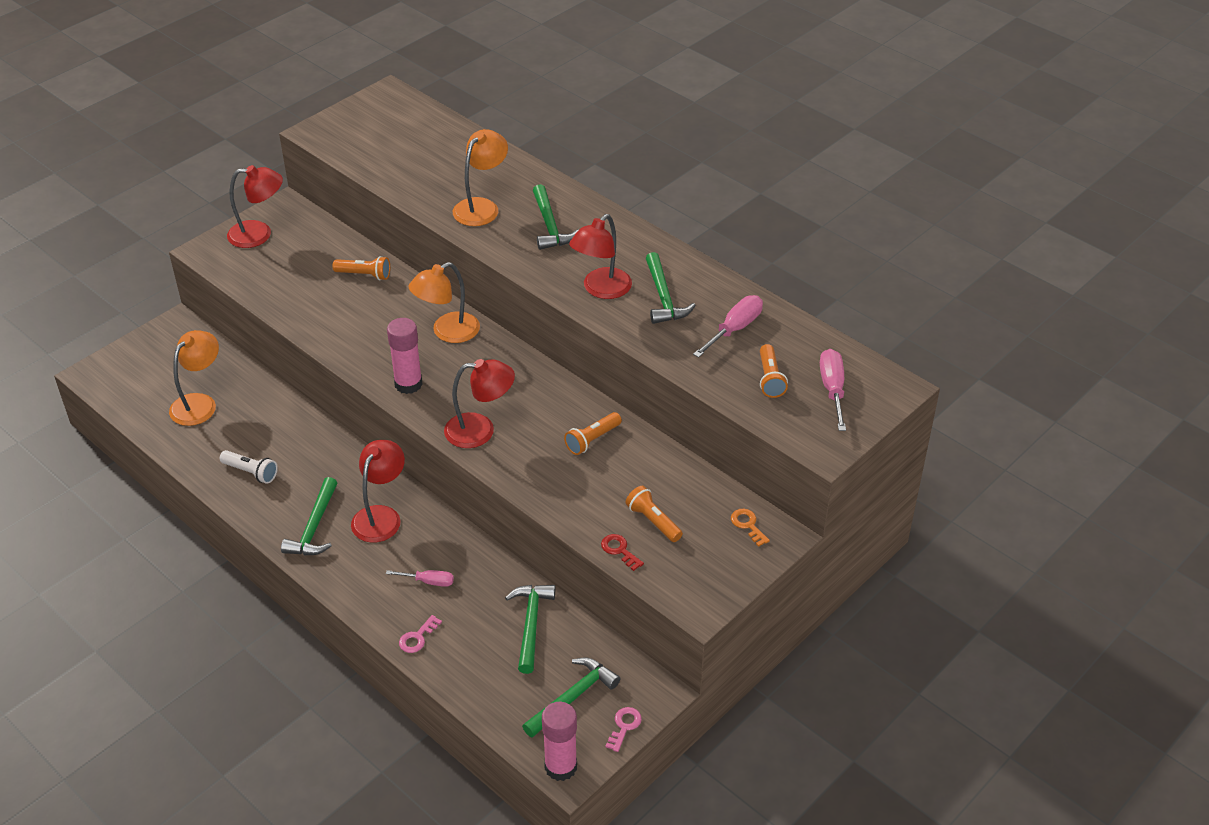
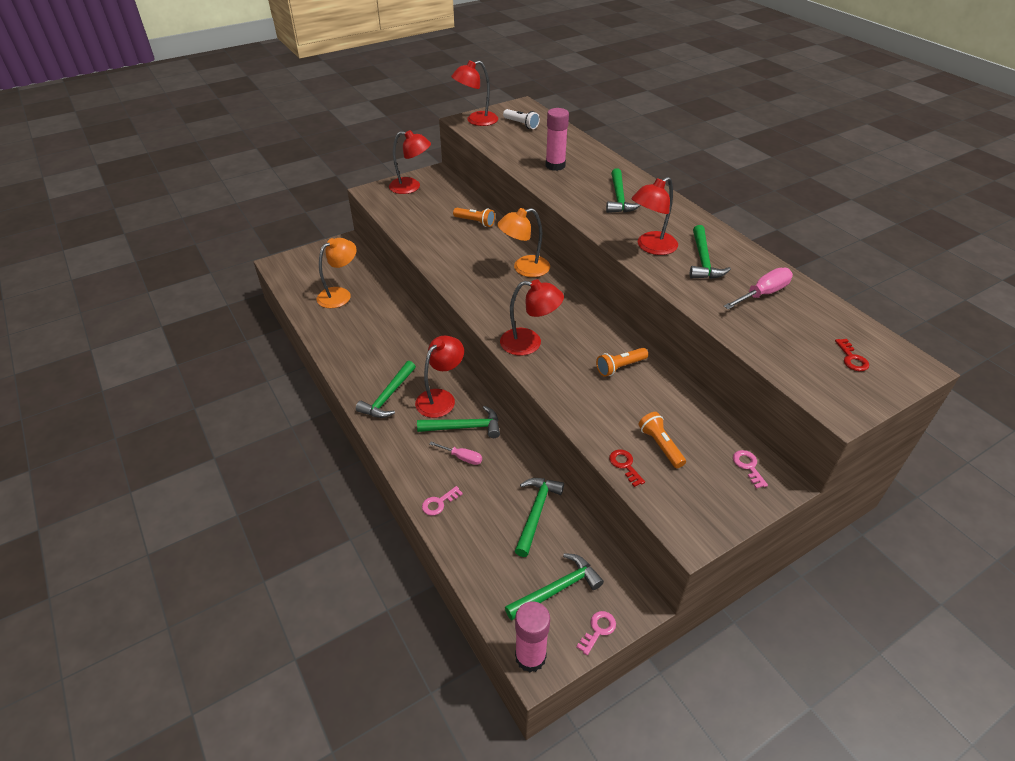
camera: 15 degrees right, 0 degrees up
white flashlight [220,450,278,484] -> white flashlight moved to [503,109,540,129]
pink glue stick [387,318,423,394] -> pink glue stick moved to [545,108,569,171]
orange lamp [453,129,508,226] -> none
orange key [731,509,770,547] -> pink key [733,450,768,489]
orange flashlight [760,344,788,398] -> none
pink screwdriver [820,349,846,431] -> red key [835,339,869,371]
none -> green hammer [417,406,500,438]
none -> red lamp [451,60,498,126]

